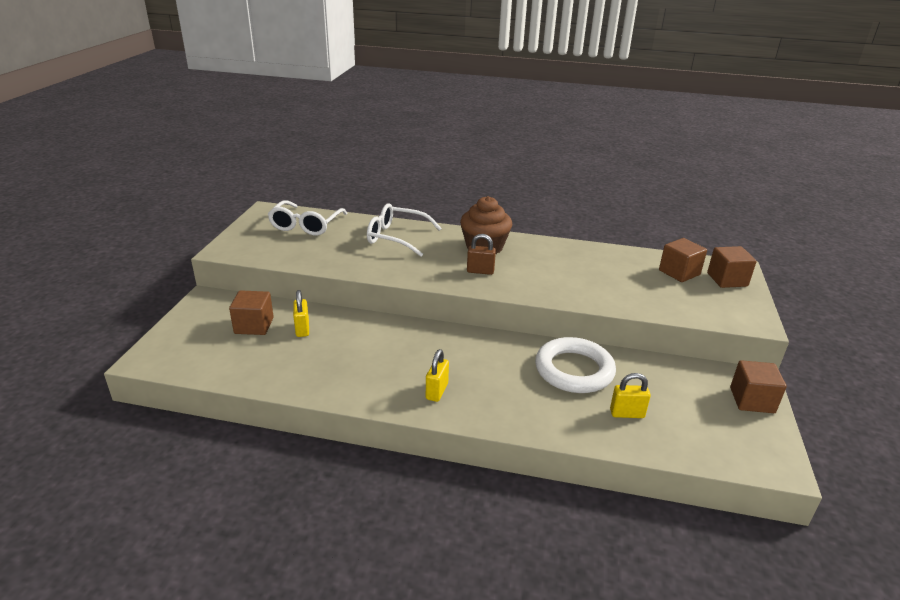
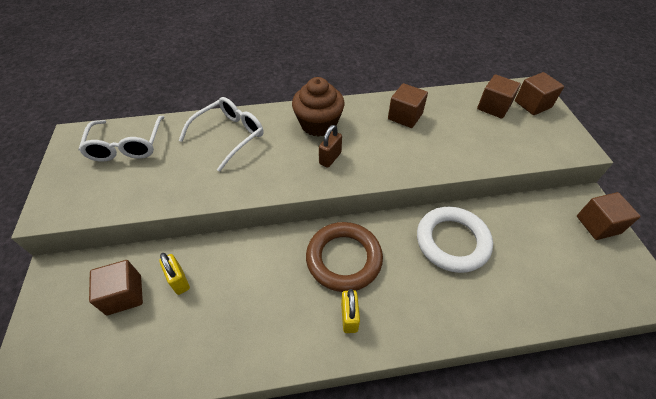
camera: 20 degrees left, 20 degrees up
white glasses [367,203,442,257] -> white glasses turned 135 degrees clockwise [179,97,263,172]
brown padlock [467,234,496,275] -> brown padlock turned 45 degrees counterclockwise [319,125,342,168]
yellow padlock [610,373,651,418] -> none
none -> brown ring [306,222,383,292]
none -> brown cube [388,83,428,128]

